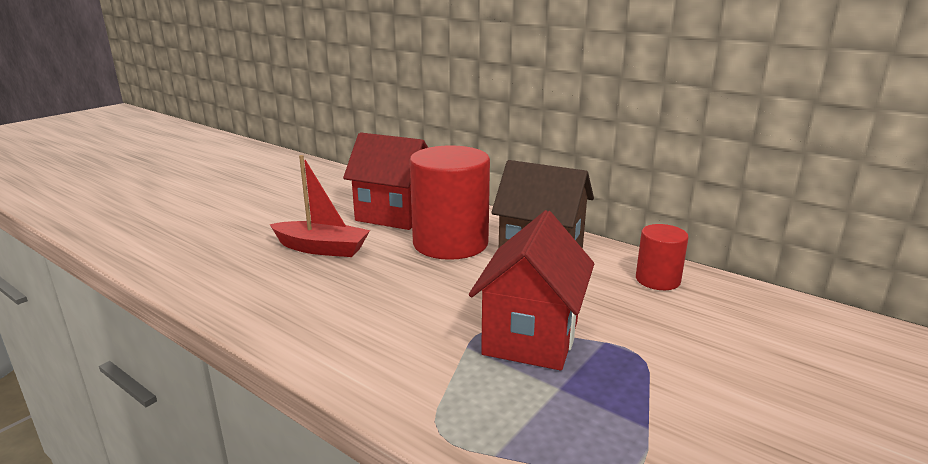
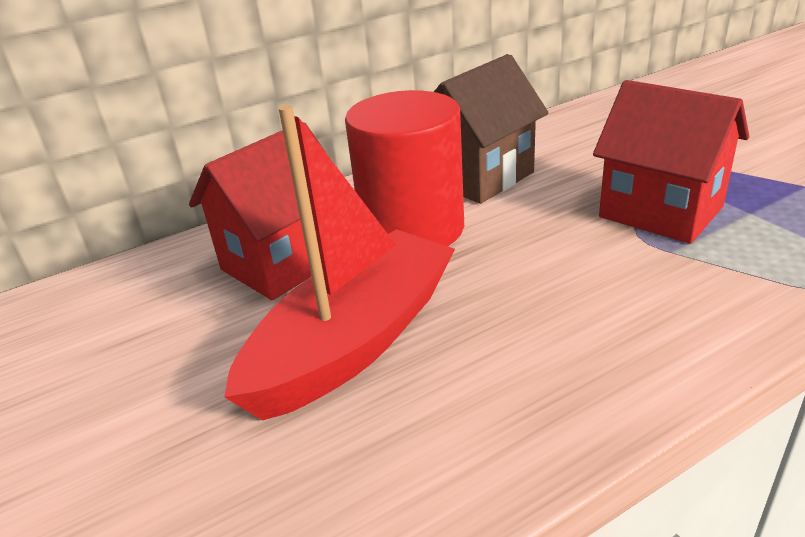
camera: 65 degrees left, 10 degrees up
red boat [270,155,370,257] -> red boat [224,105,455,421], size x1.58
red cylinder [636,224,689,290] -> none

